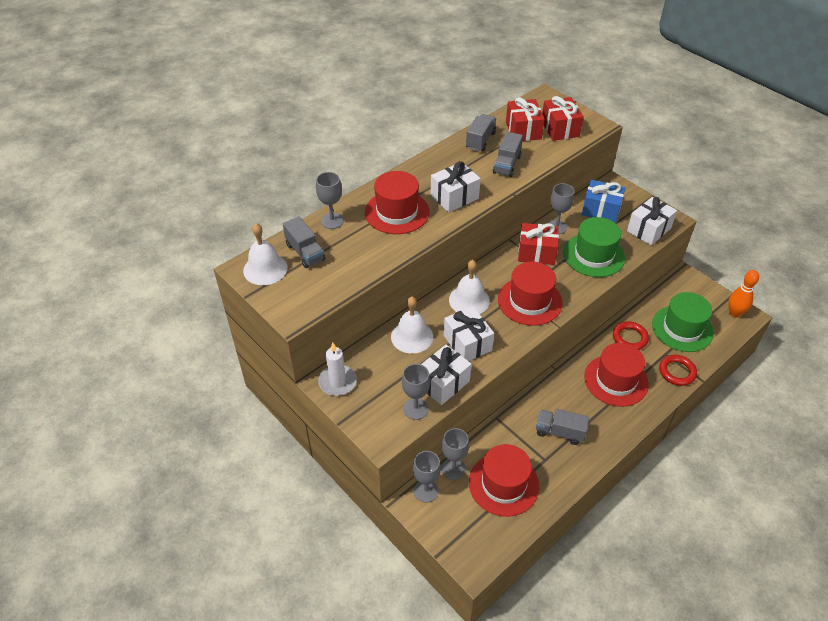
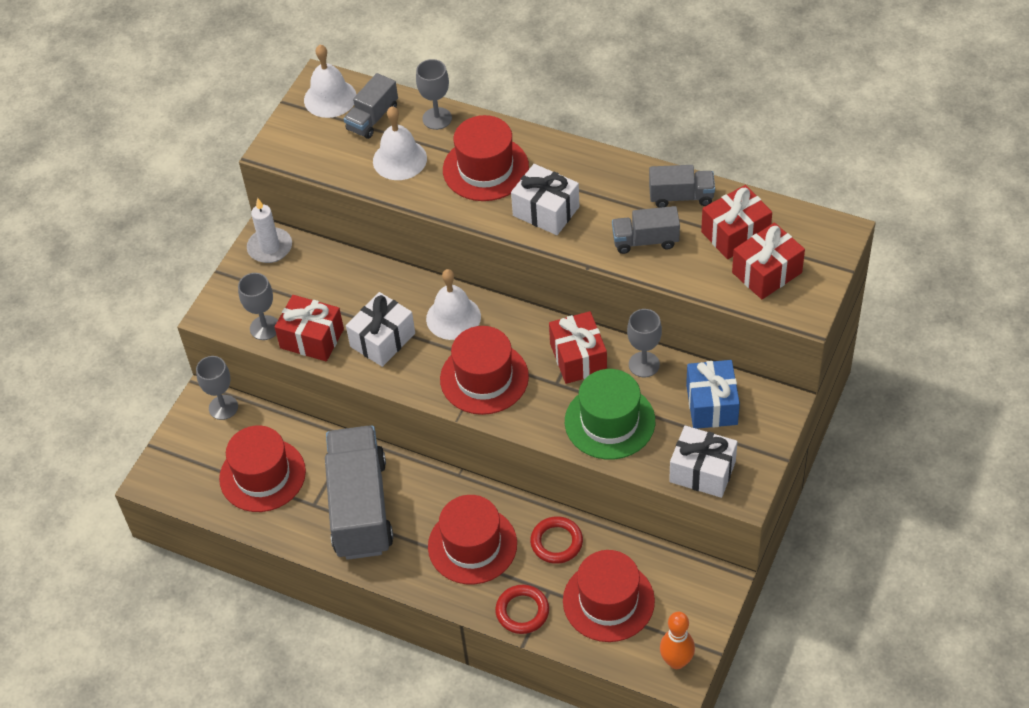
camera: 70 degrees right, 5 degrees up
white bell [391,297,433,354] -> white bell moved to [373,106,427,180]
white gift [421,345,471,405] -> red gift [275,295,344,361]
grey goblet [442,428,469,480] -> none
grey truck [536,409,589,445] -> grey truck [325,426,393,560], size x2.03
green hat [652,292,714,352] -> red hat [563,550,655,642]

